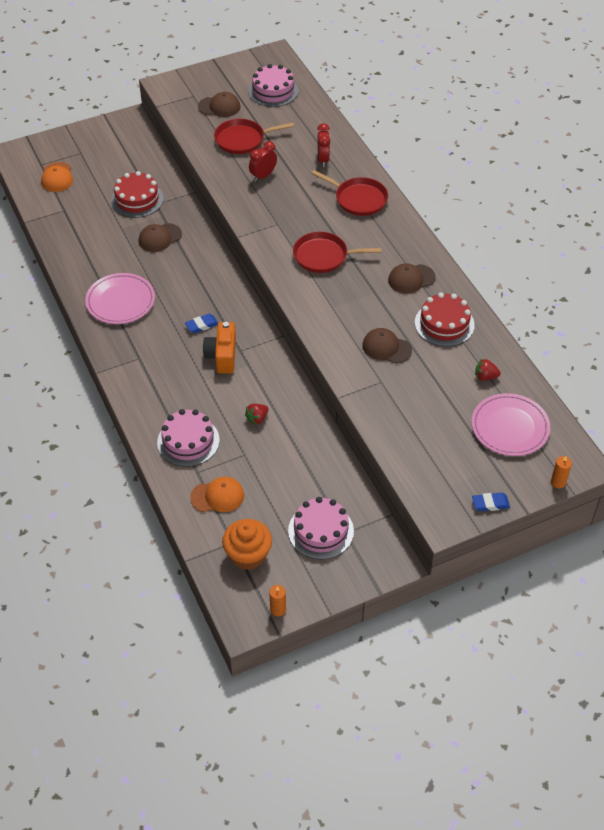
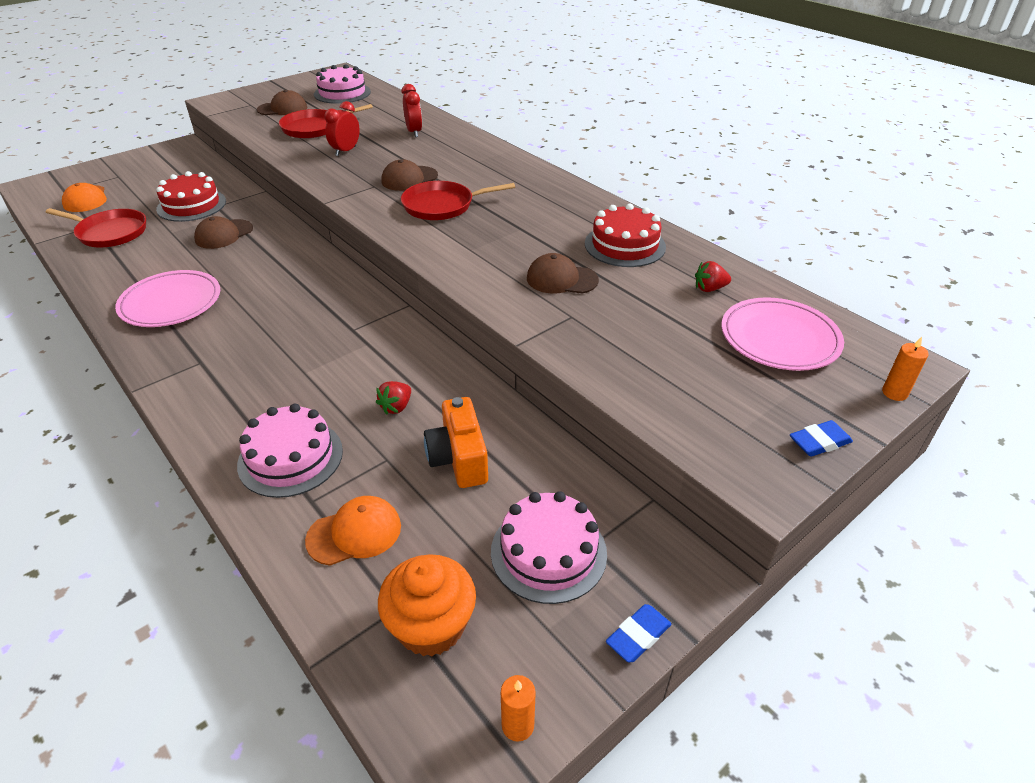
camera: 15 degrees left, 10 degrees down
blue eraser [185,314,218,333] -> blue eraser moved to [606,604,671,662]
orange camera [203,322,236,373] -> orange camera moved to [424,397,488,488]
red pan [311,170,388,216] -> red pan moved to [46,208,146,247]
brown cap [388,263,436,294] -> brown cap moved to [381,159,438,191]

